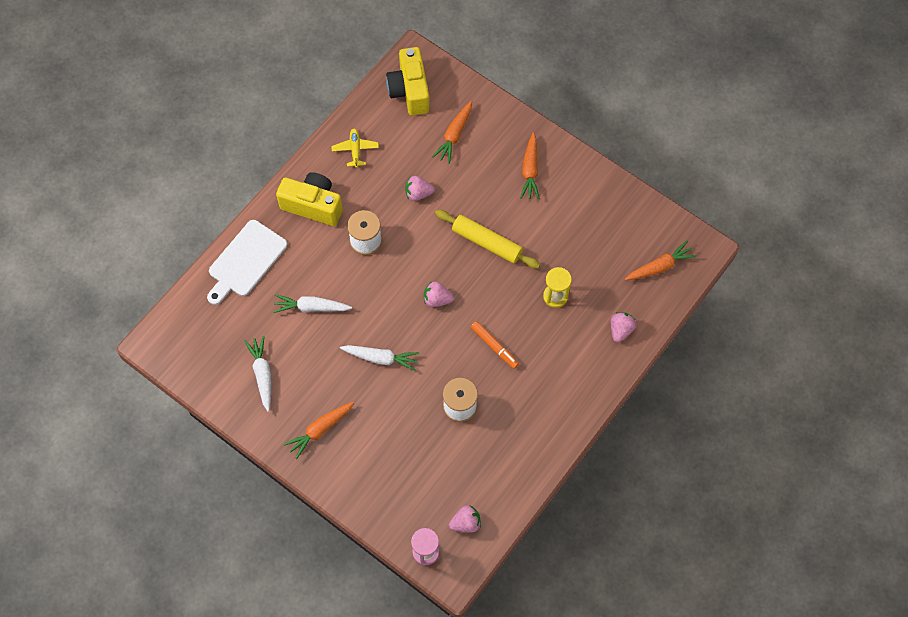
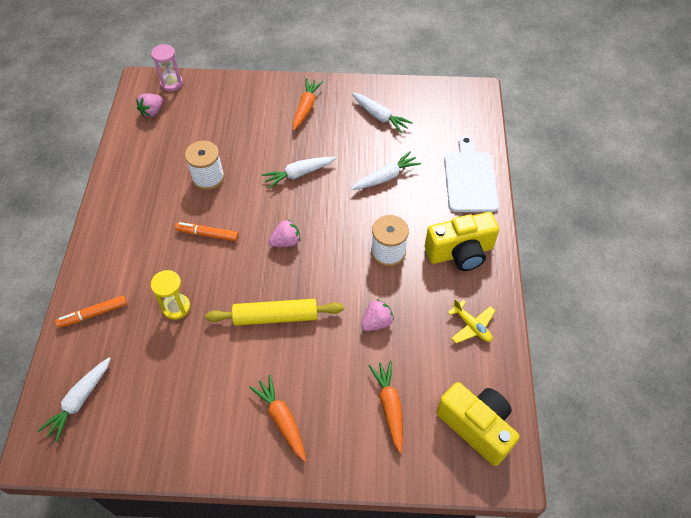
camera: 145 degrees right, 10 degrees down
pink strawberry [611,312,636,342] -> orange marker [55,295,127,328]
orange carrot [625,241,697,280] -> white carrot [38,357,111,442]

